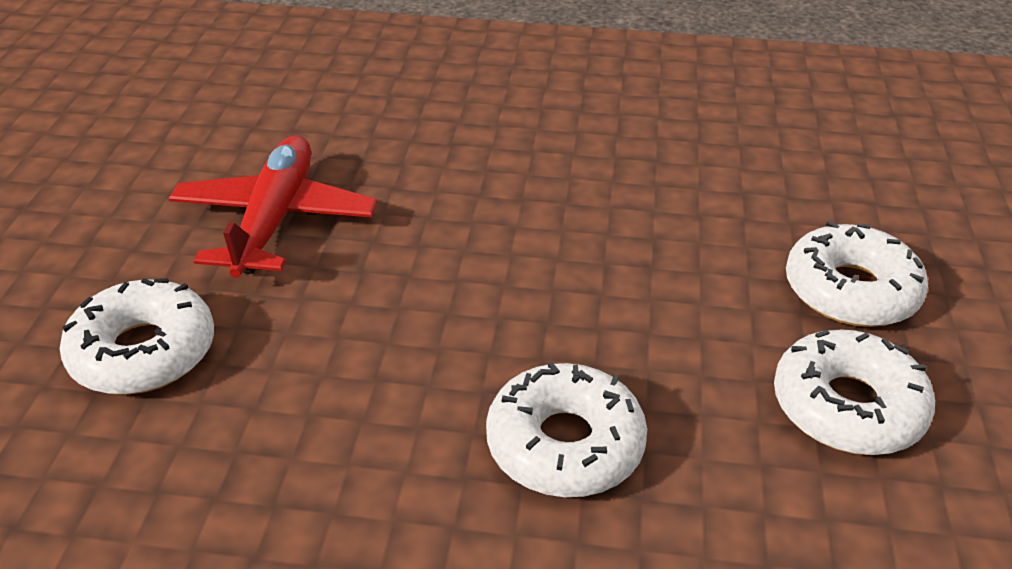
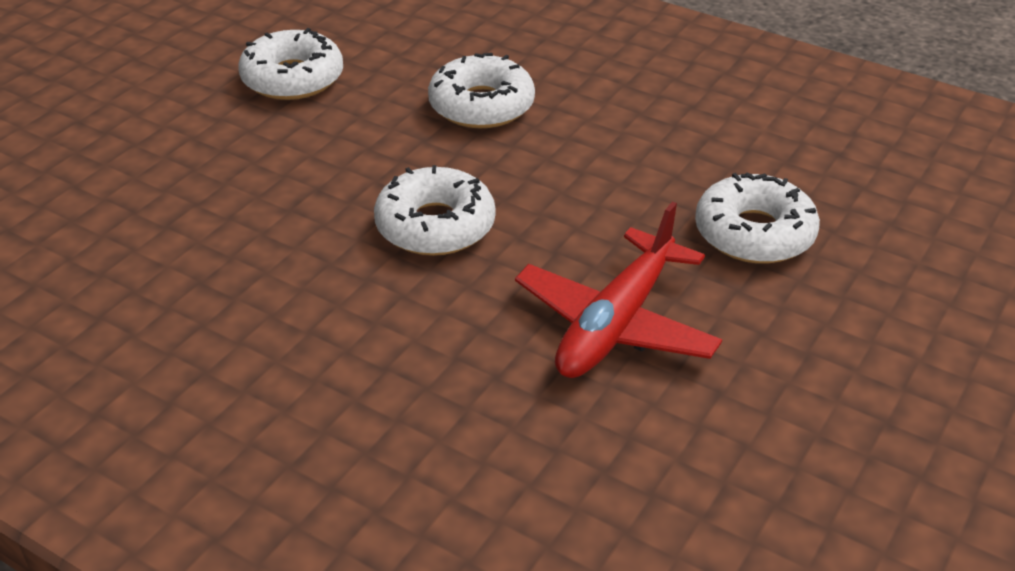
camera: 155 degrees left, 0 degrees up
white donut [786,221,928,327] -> white donut moved to [374,165,495,256]

